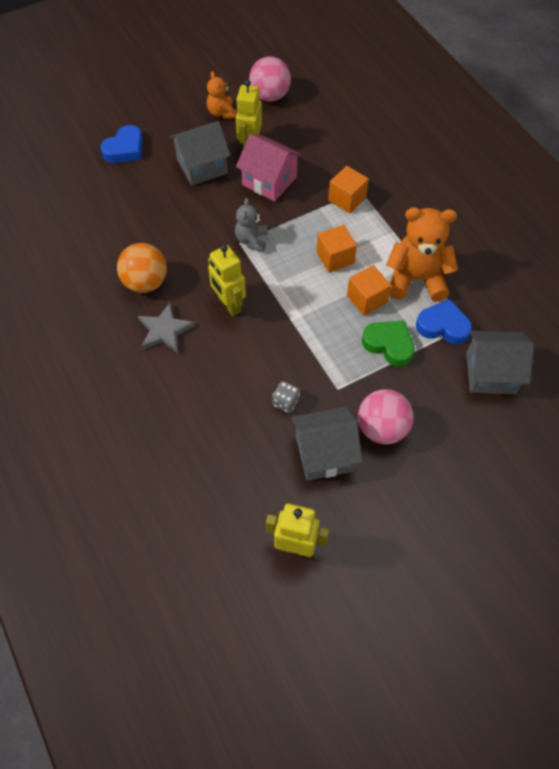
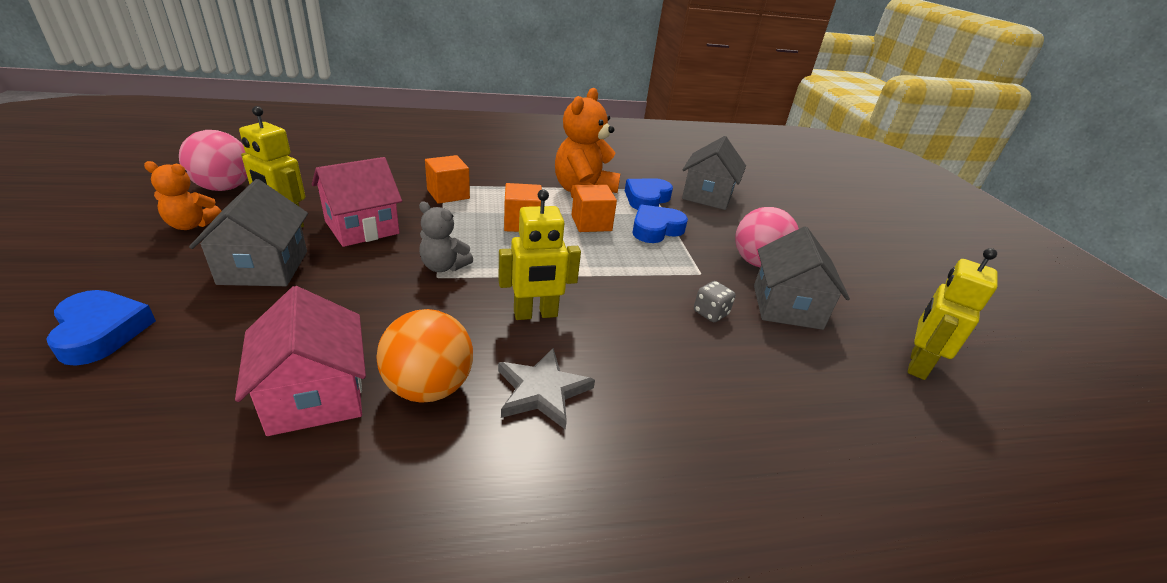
camera: 75 degrees left, 25 degrees down
green heart [362,320,415,367] -> blue heart [633,205,688,243]
none -> pink house [235,286,366,436]

